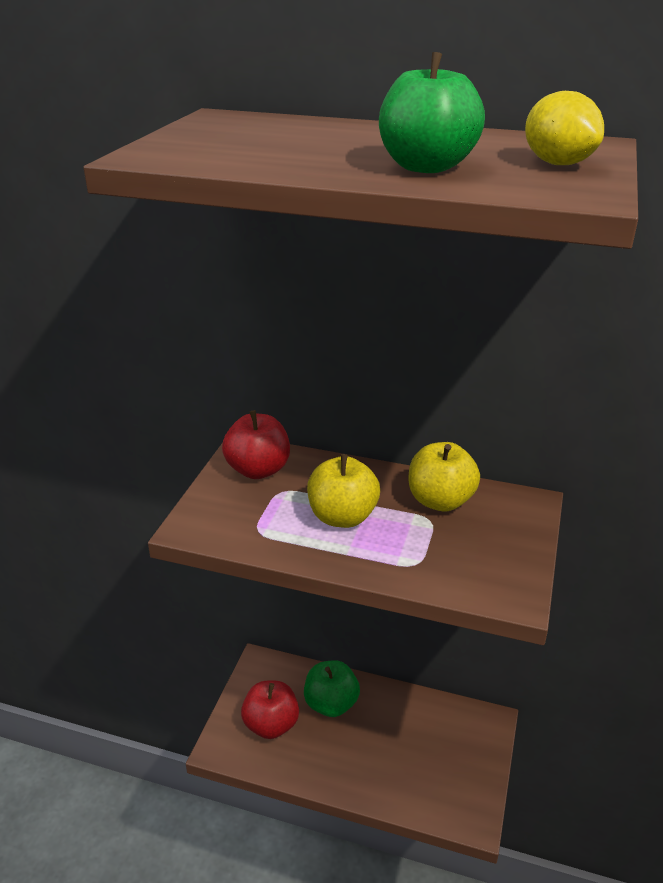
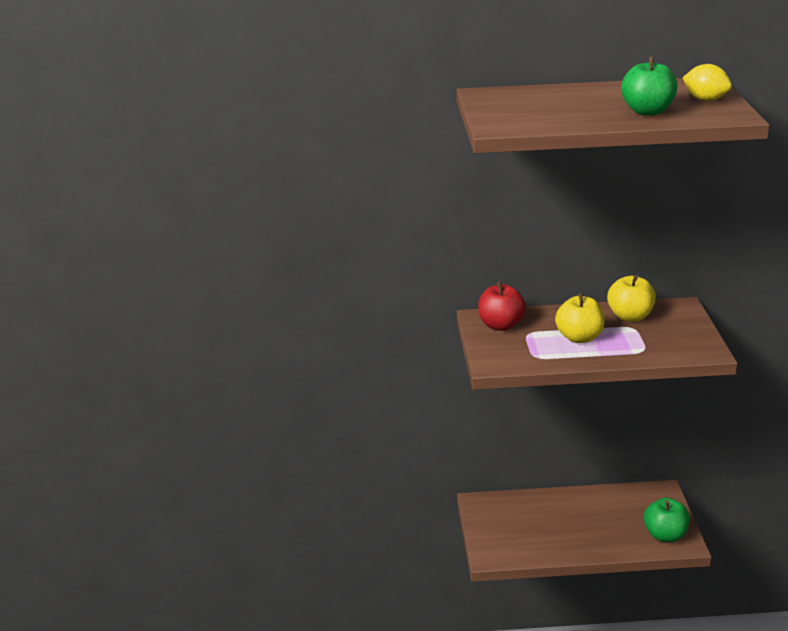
camera: 20 degrees left, 5 degrees down
red apple [241,680,299,739] -> none
green apple [304,660,360,717] -> green apple moved to [644,498,690,542]

